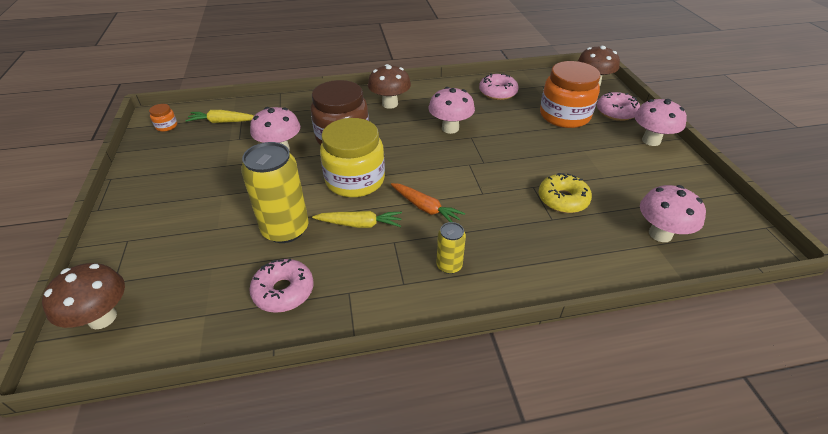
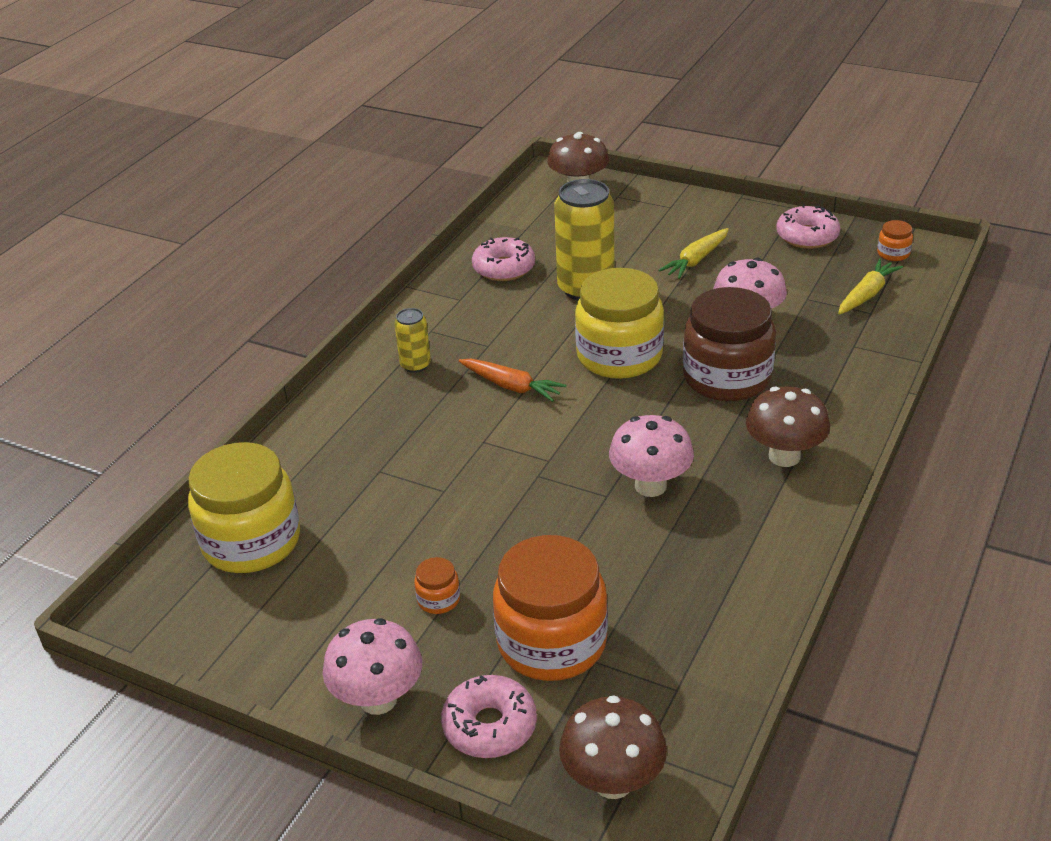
camera: 130 degrees right, 5 degrees down
yellow carrot [312,211,402,228] -> yellow carrot moved to [658,228,729,279]
orange carrot [391,183,465,222] -> orange carrot turned 135 degrees counterclockwise [459,359,566,402]
pink donut [479,73,519,100] -> pink donut moved to [776,204,840,249]
yellow donut [539,173,592,213] -> none
pink mushroom [640,185,706,242] -> yellow jar [188,442,300,573]
none -> orange jar [414,557,460,614]

